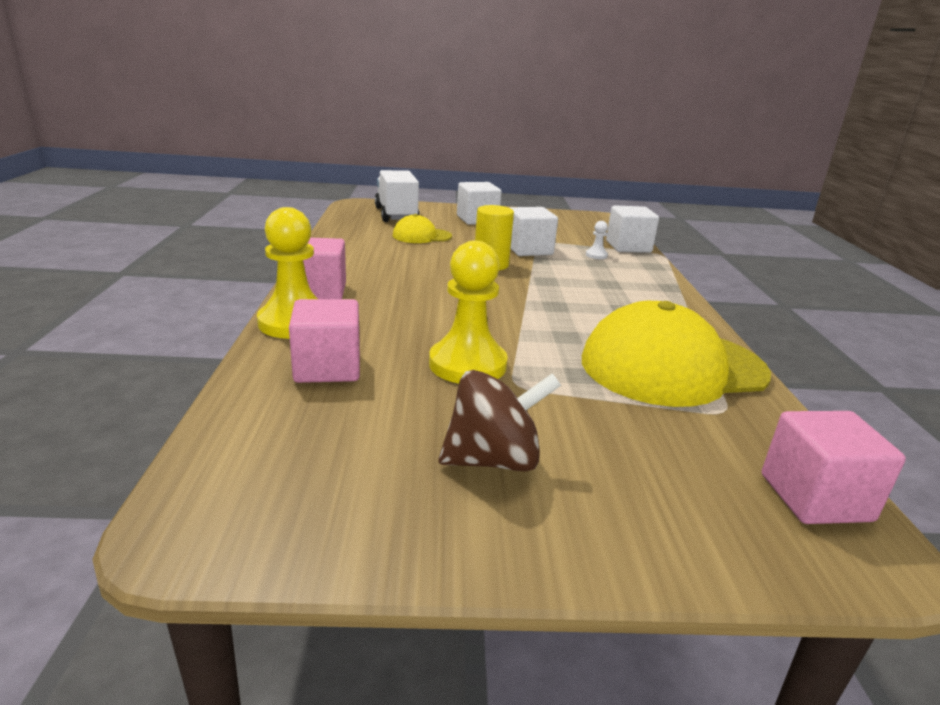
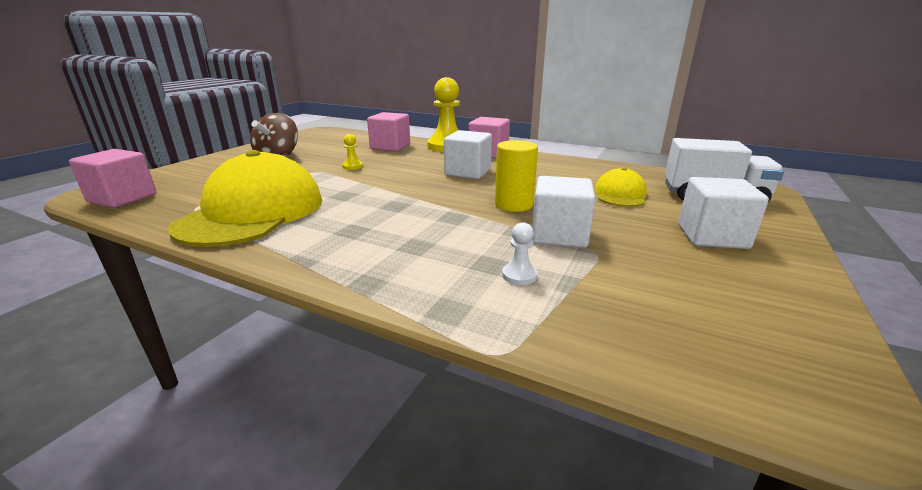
camera: 120 degrees right, 0 degrees up
yellow pawn [429,241,508,384] -> yellow pawn [342,134,363,170], size x0.43
white cube [606,206,659,253] -> white cube moved to [444,130,492,179]

